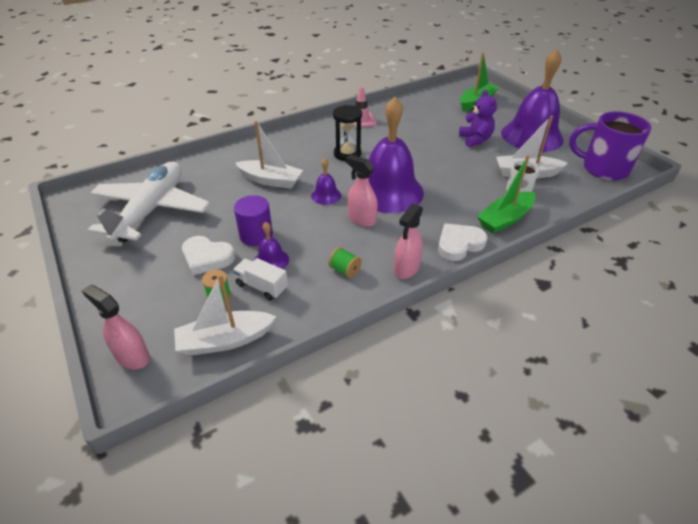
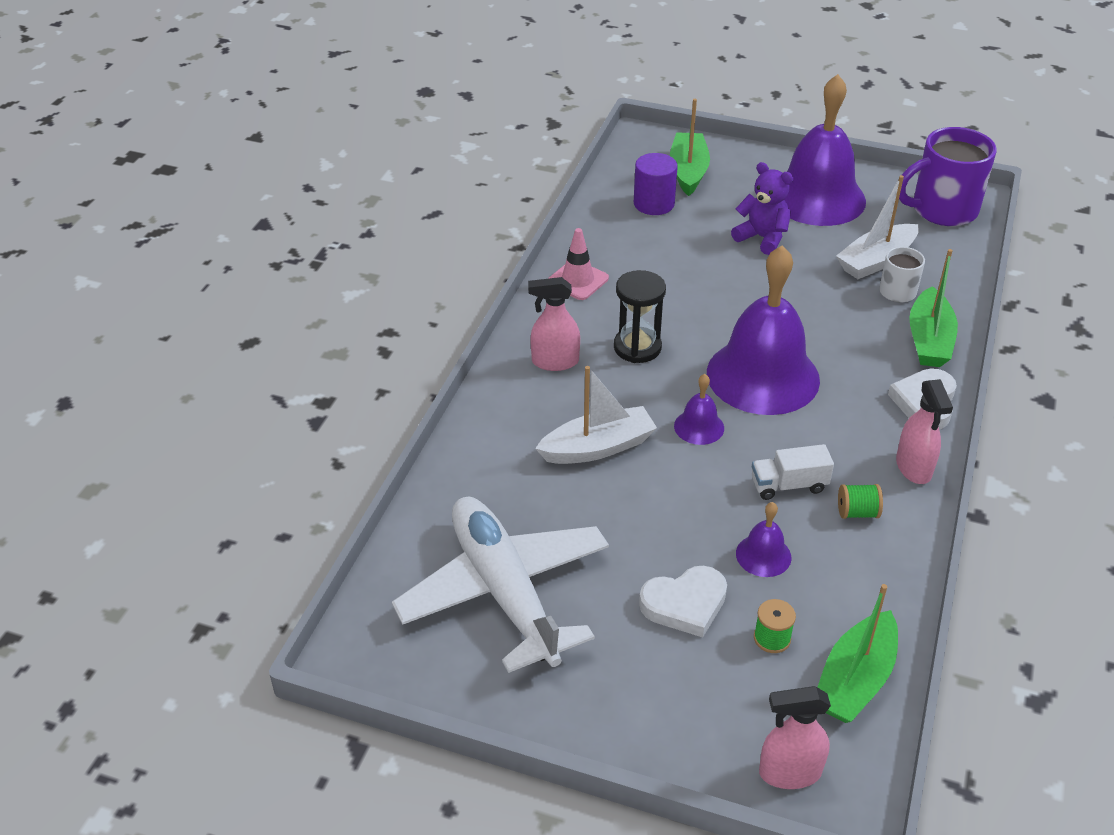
camera: 40 degrees left, 0 degrees up
white boat [174,274,277,356] -> green boat [818,584,898,723]
white truck [233,258,288,300] -> white truck moved to [752,444,834,500]
purple cylinder [234,195,273,246] -> purple cylinder moved to [634,153,678,215]
pink spray bottle [346,155,378,227] -> pink spray bottle moved to [528,277,580,371]

